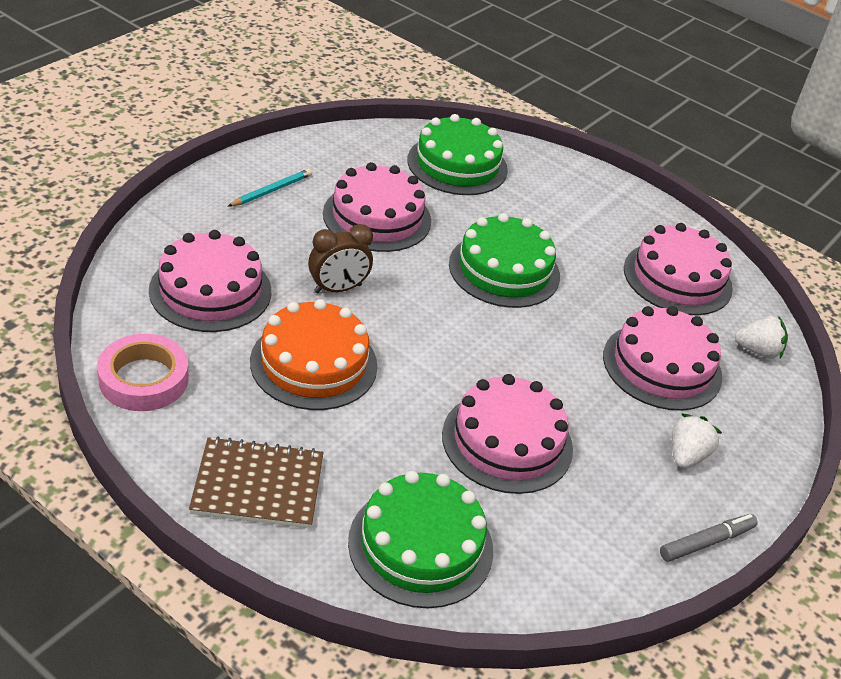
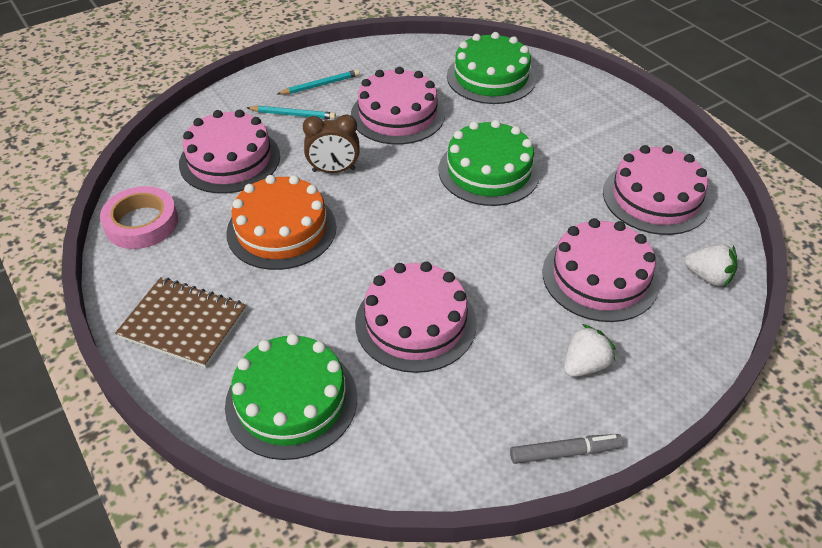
camera: 25 degrees right, 5 degrees up
none -> turquoise pencil [247,106,336,119]

